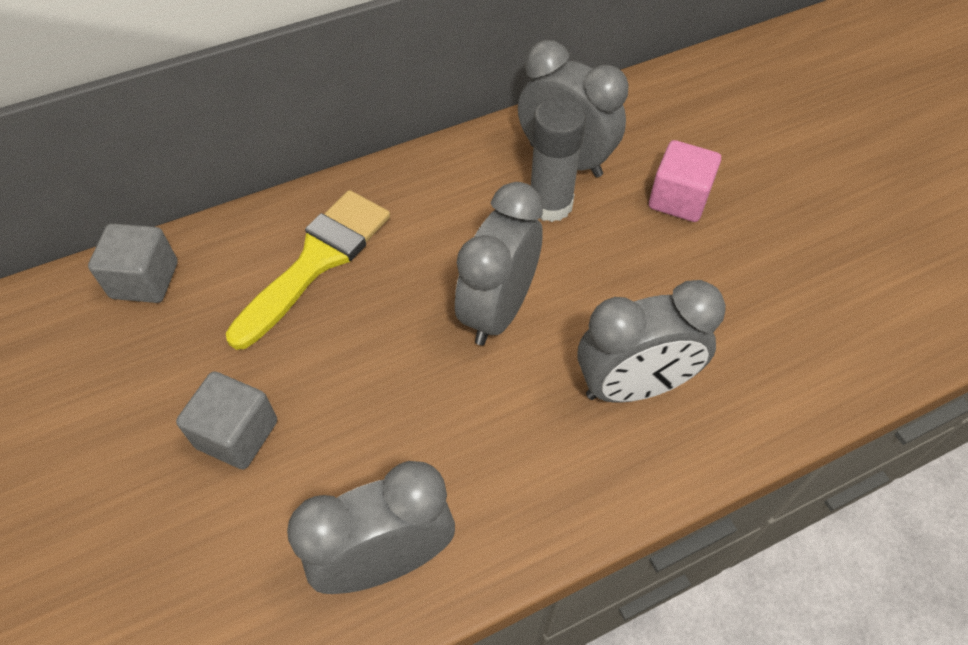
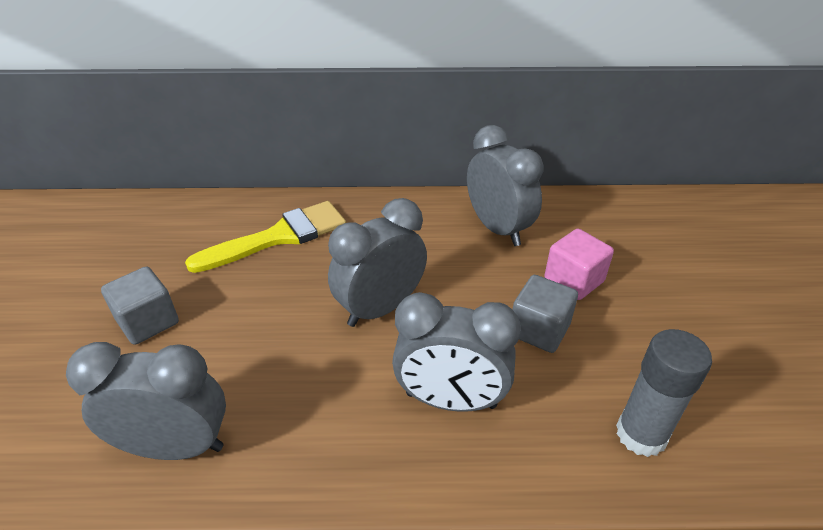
camera: 25 degrees right, 15 degrees down
grey cube [88,223,178,303] -> grey cube moved to [513,275,578,353]
grey glue stick [531,98,586,222] -> grey glue stick moved to [616,329,712,457]

